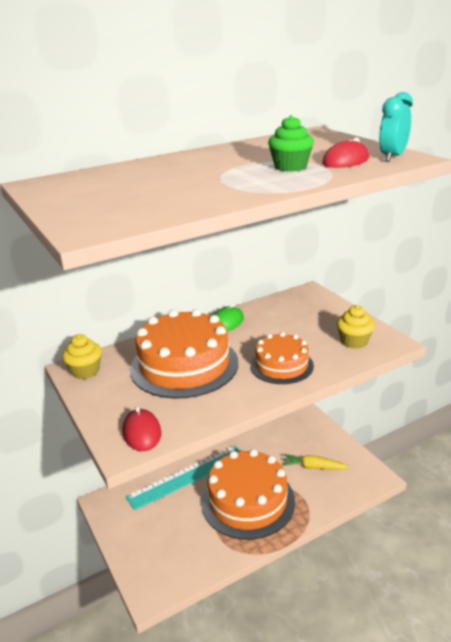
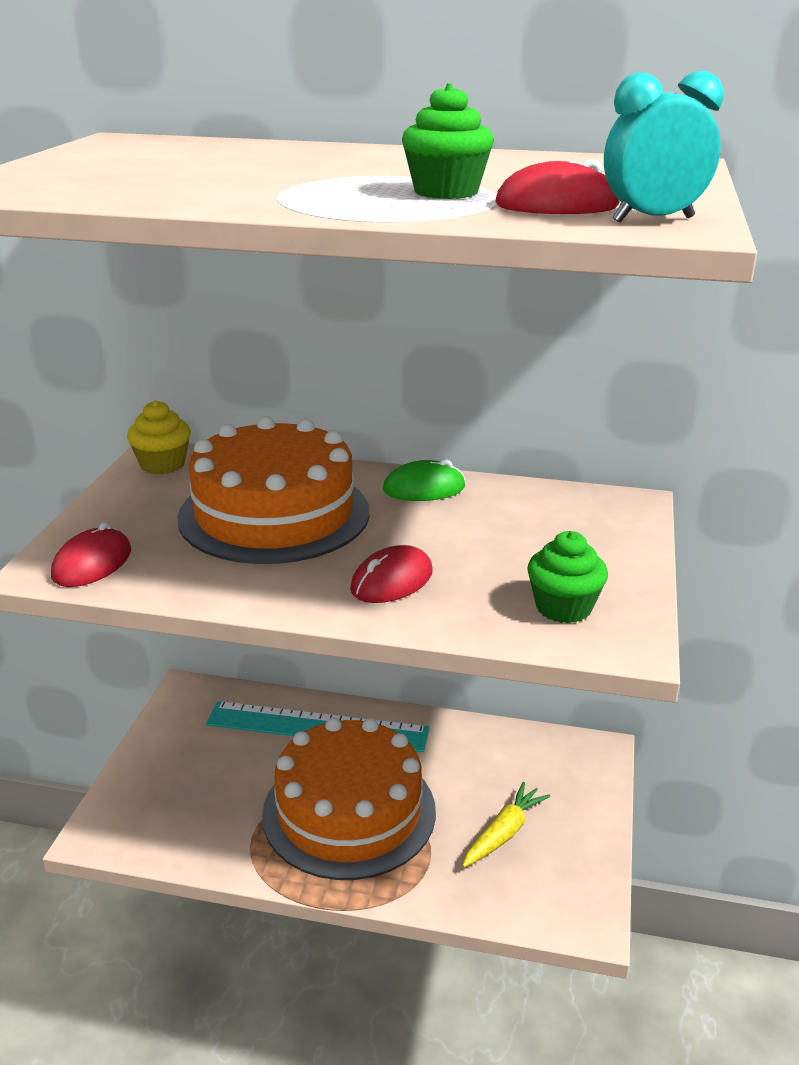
camera: 40 degrees right, 0 degrees up
orange cake [250,332,314,384] -> red mouse [350,545,433,603]
yellow carrot [282,454,350,469] -> yellow carrot turned 75 degrees clockwise [462,782,550,868]
yellow cupcake [337,305,375,349] -> green cupcake [527,531,608,623]

